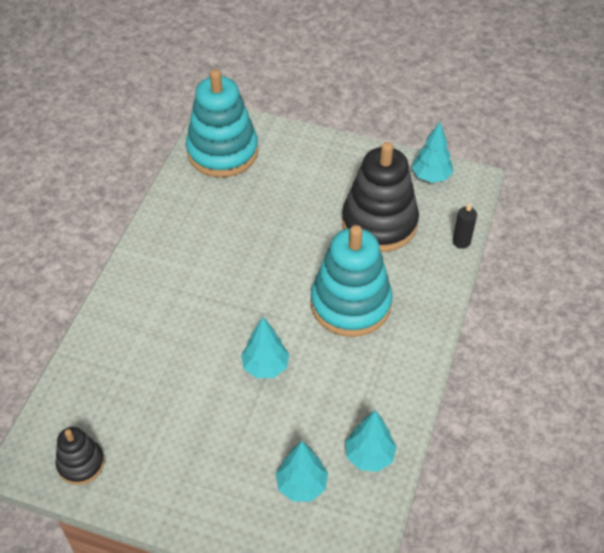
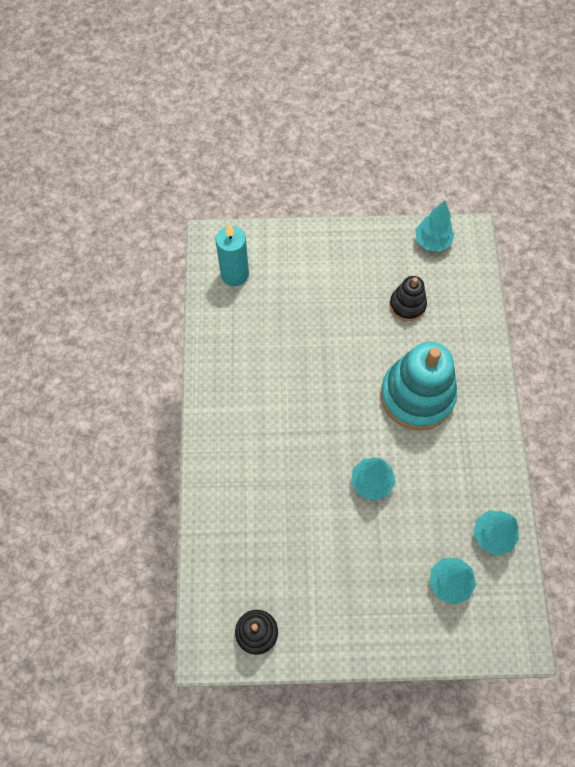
camera: 20 degrees left, 15 degrees up
turquoise stacking toy [186,69,258,177] -> turquoise candle [216,224,249,286]
black stacking toy [342,142,419,252] -> black stacking toy [390,276,427,321], size x0.52
black candle [453,203,477,249] -> none

